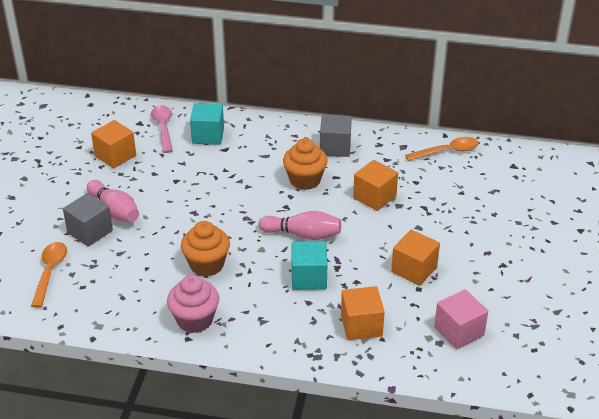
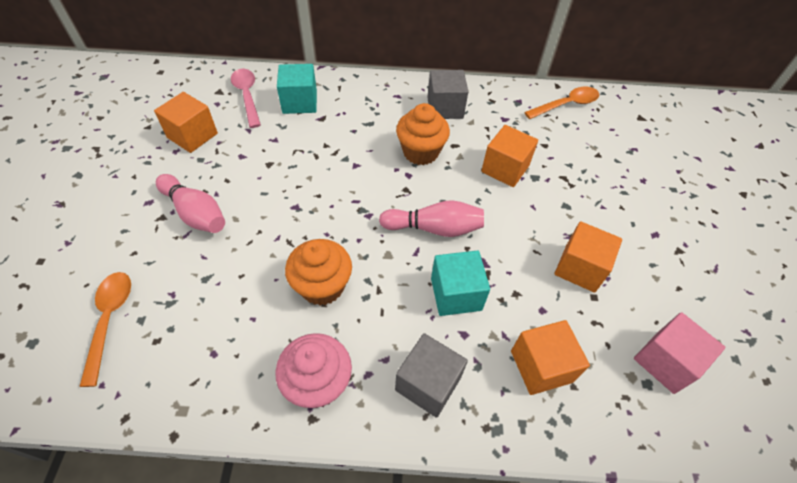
camera: 10 degrees left, 15 degrees up
grey cube [63,193,113,247] -> grey cube moved to [395,333,468,418]

